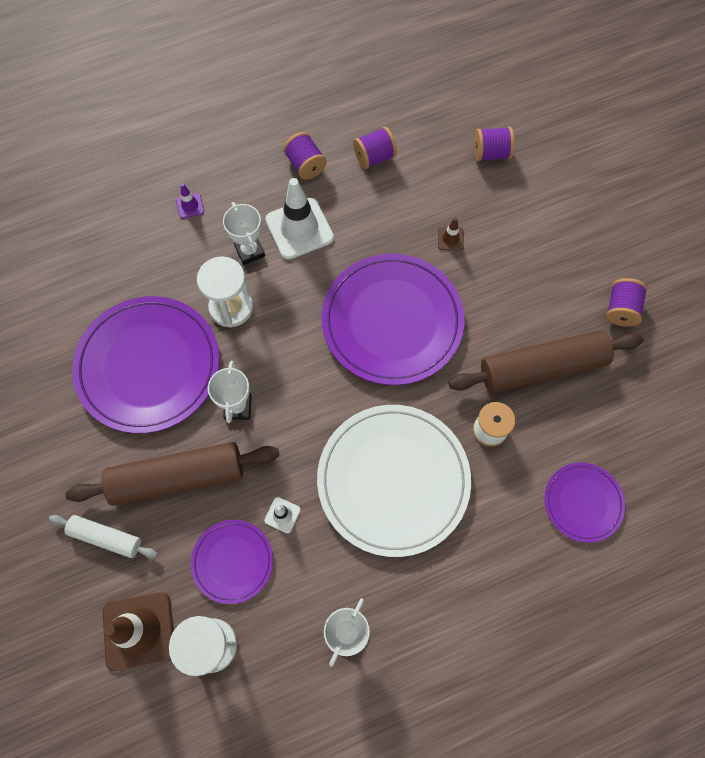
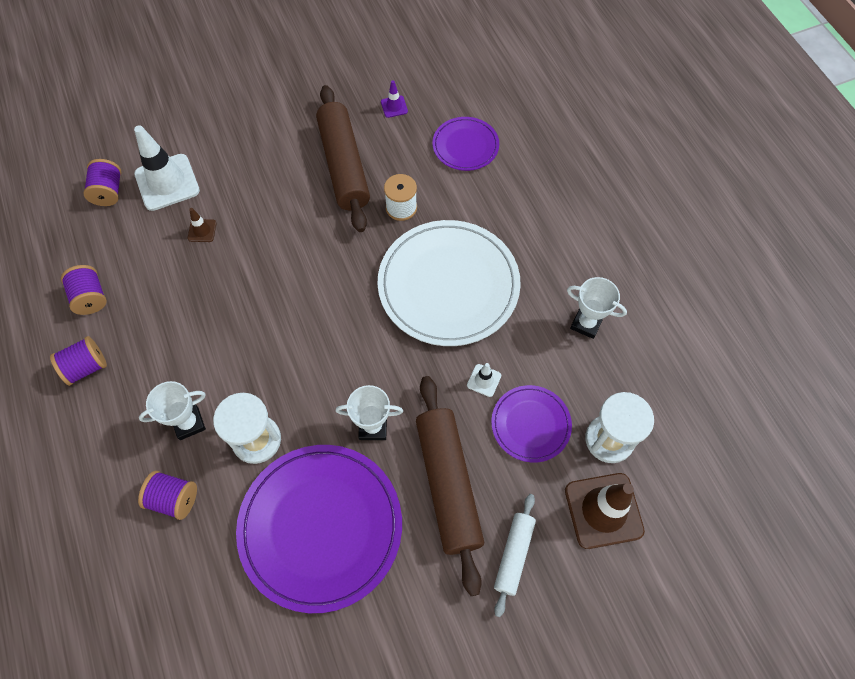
camera: 90 degrees left, 5 degrees down
purple traffic cone [176,183,204,219] -> purple traffic cone moved to [381,80,408,118]
white traffic cone [265,178,334,260] -> white traffic cone moved to [134,125,200,211]
purple plate [322,254,465,385] -> none
purple spool [606,278,648,327] -> purple spool moved to [138,471,197,520]

